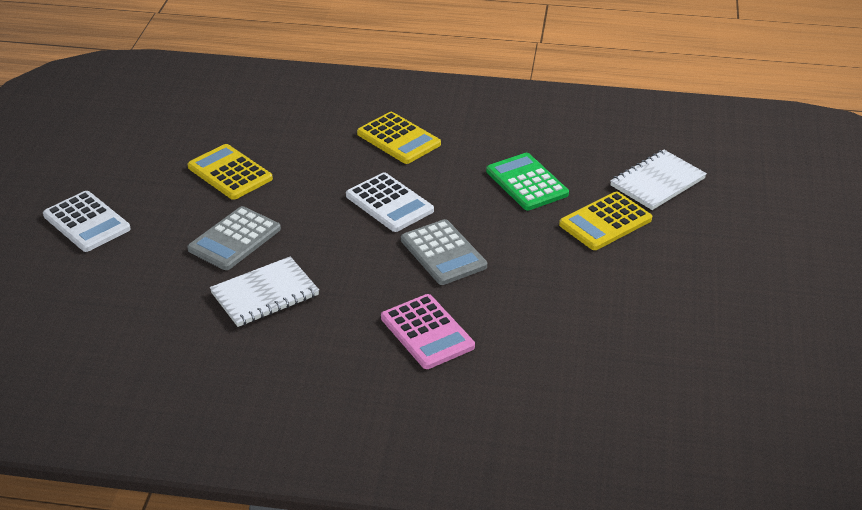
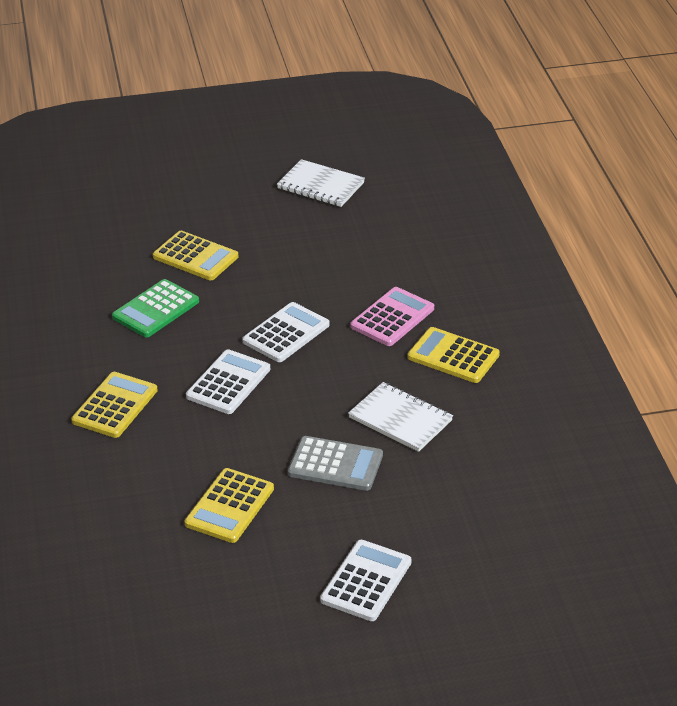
camera: 110 degrees left, 0 degrees up
grey calculator [401,219,487,285] -> white calculator [242,302,329,362]
white notebook [610,150,707,210] -> white notebook moved to [277,159,365,207]
none -> yellow calculator [408,327,500,383]

